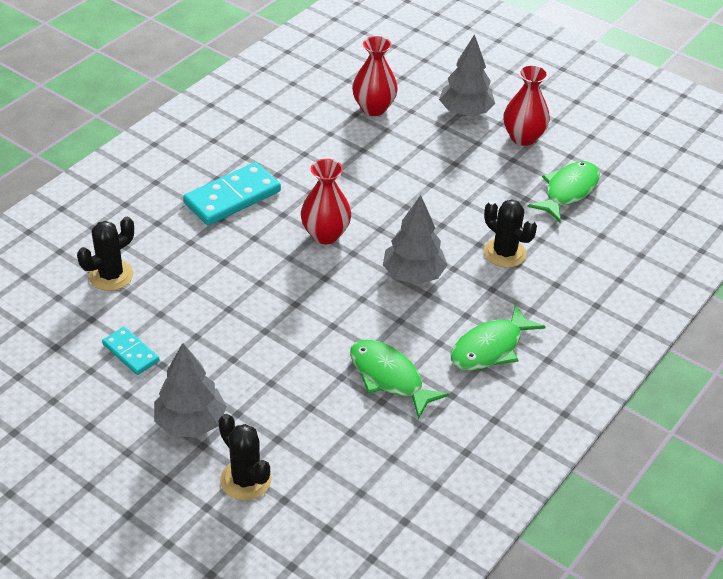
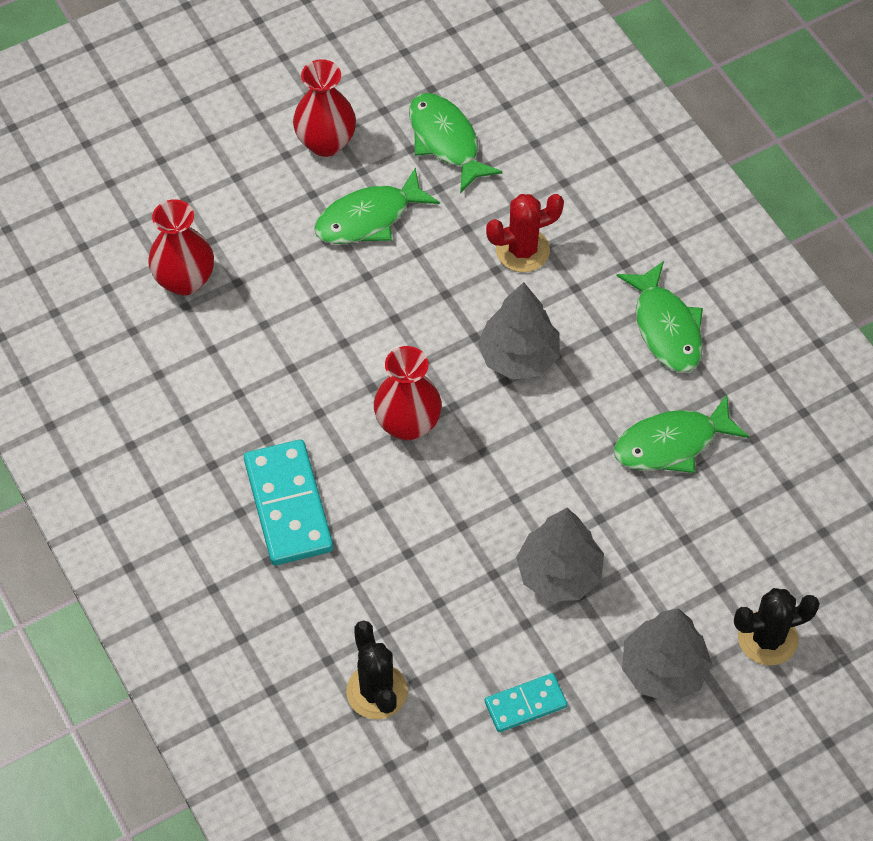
camera: 65 degrees left, 15 degrees up
grey tree [439,34,495,116] -> grey tree moved to [516,508,604,601]
black cactus [484,199,537,268] -> red cactus [486,194,564,272]
none -> green fish [314,168,440,244]

